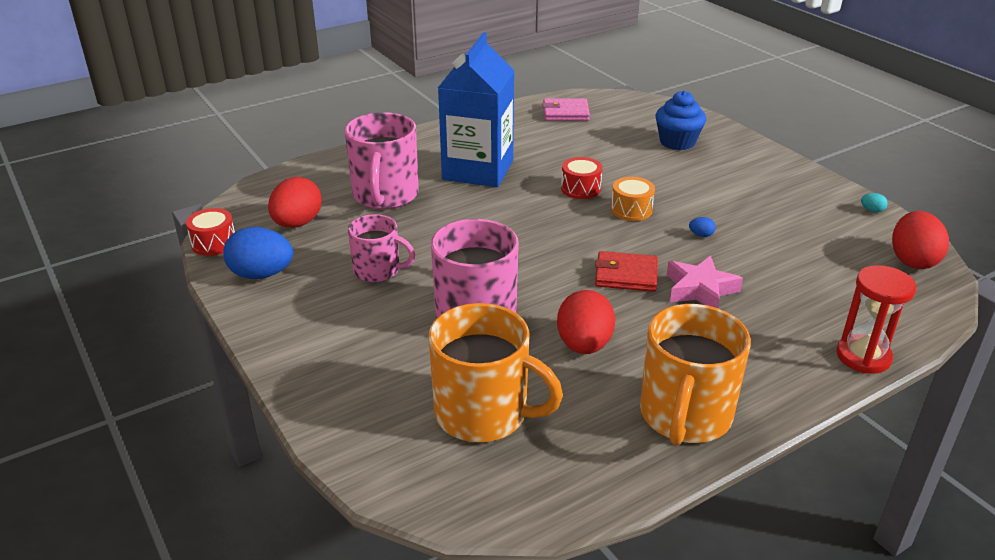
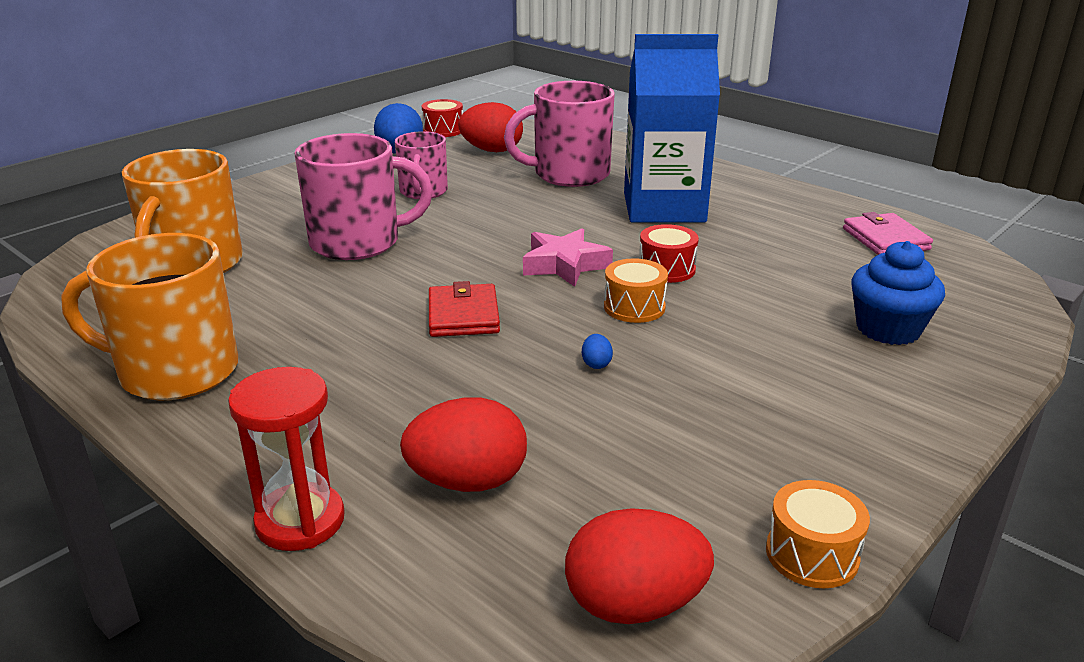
camera: 75 degrees right, 5 degrees down
red egg [557,290,615,354] -> red egg moved to [400,397,527,492]
pink star [667,256,743,308] -> pink star moved to [523,228,613,287]
turquoise egg [861,193,888,212] -> orange drum [766,480,870,588]

